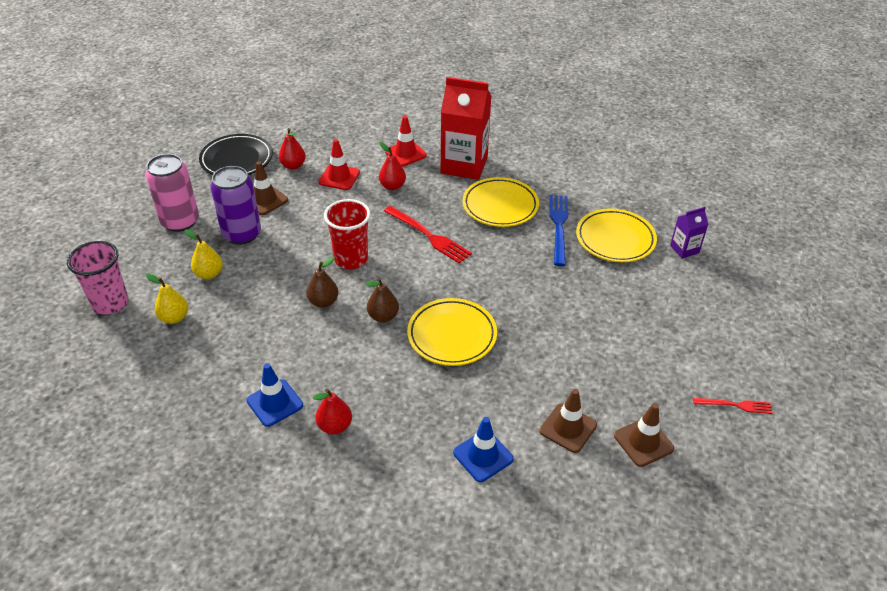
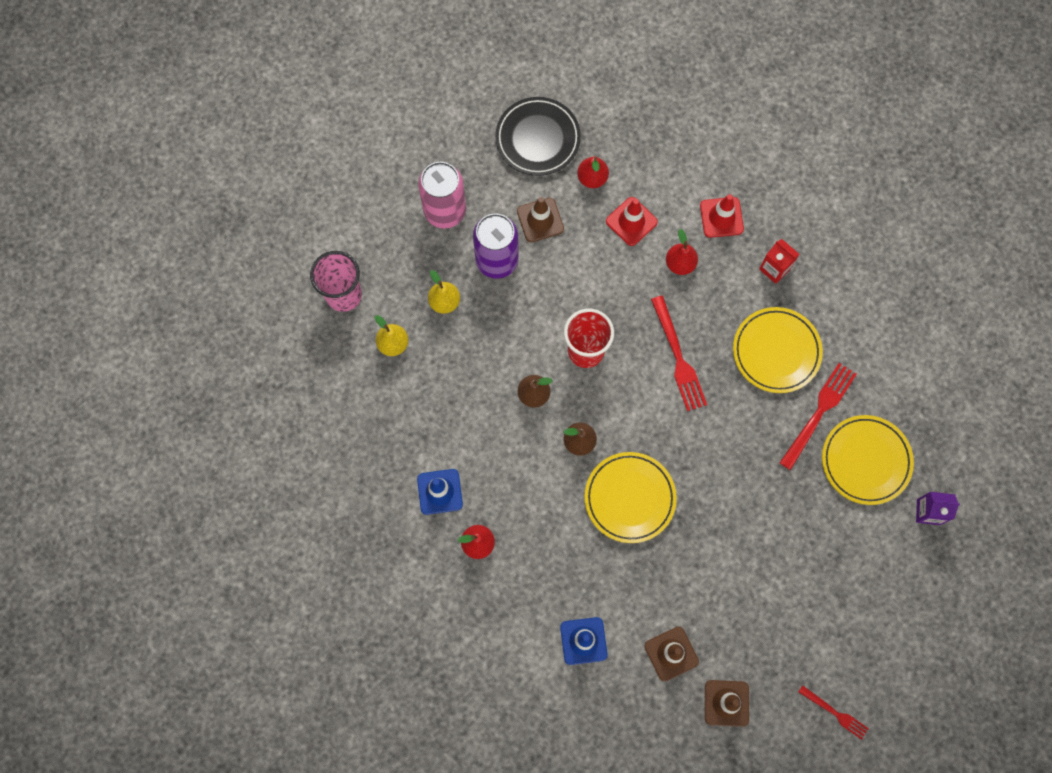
camera: 30 degrees right, 30 degrees up
red carton [441,77,491,180] -> red carton [759,239,799,284], size x0.48
blue fork [550,195,568,266] -> red fork [780,363,857,470]

